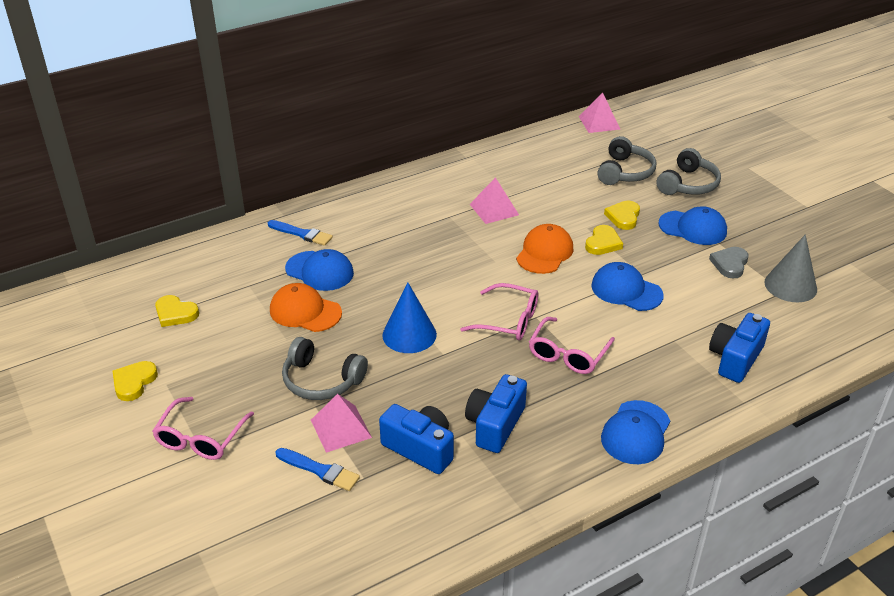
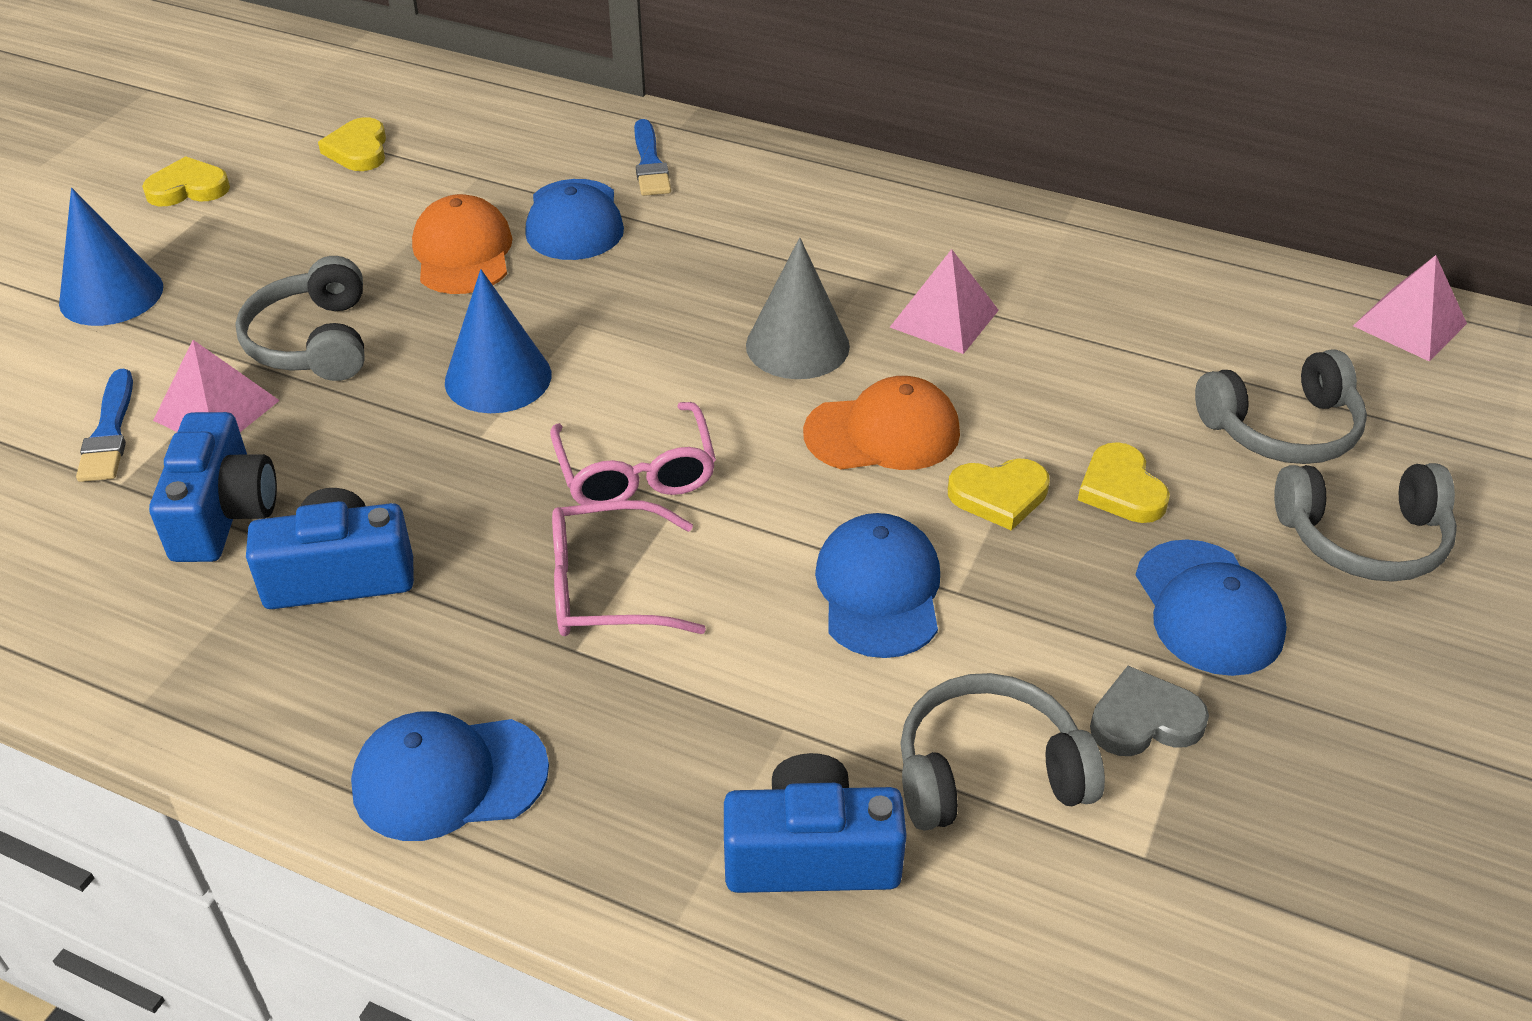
camera: 55 degrees right, 5 degrees up
pink glasses [152,397,254,460] -> blue cone [59,188,163,326]
yellow heart [604,201,640,230] -> yellow heart turned 90 degrees counterclockwise [1078,442,1170,523]
grey cone [764,234,817,302] -> grey cone moved to [746,238,850,379]
none -> grey headphones [900,673,1105,831]

